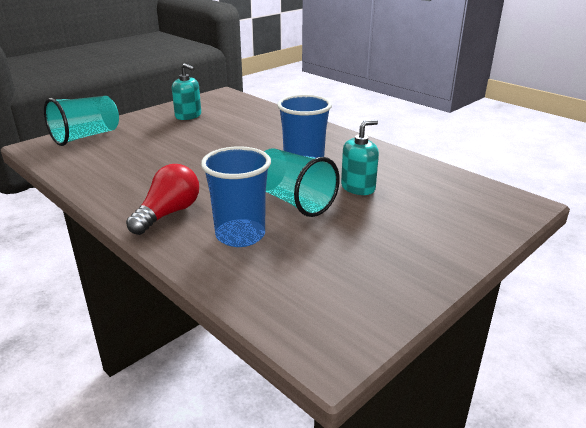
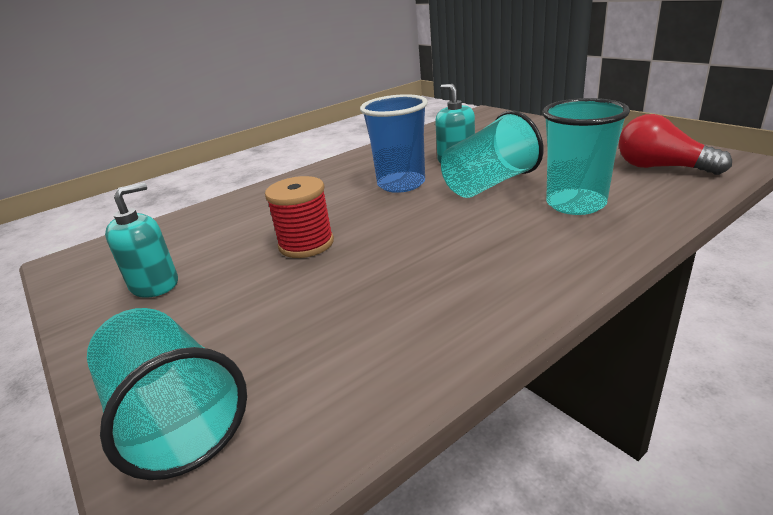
camera: 80 degrees left, 0 degrees up
red light bulb [126,164,199,235] -> red light bulb moved to [619,114,732,175]
blue cup [201,146,271,247] -> turquoise cup [542,98,630,215]
none -> red spool [265,176,334,258]

